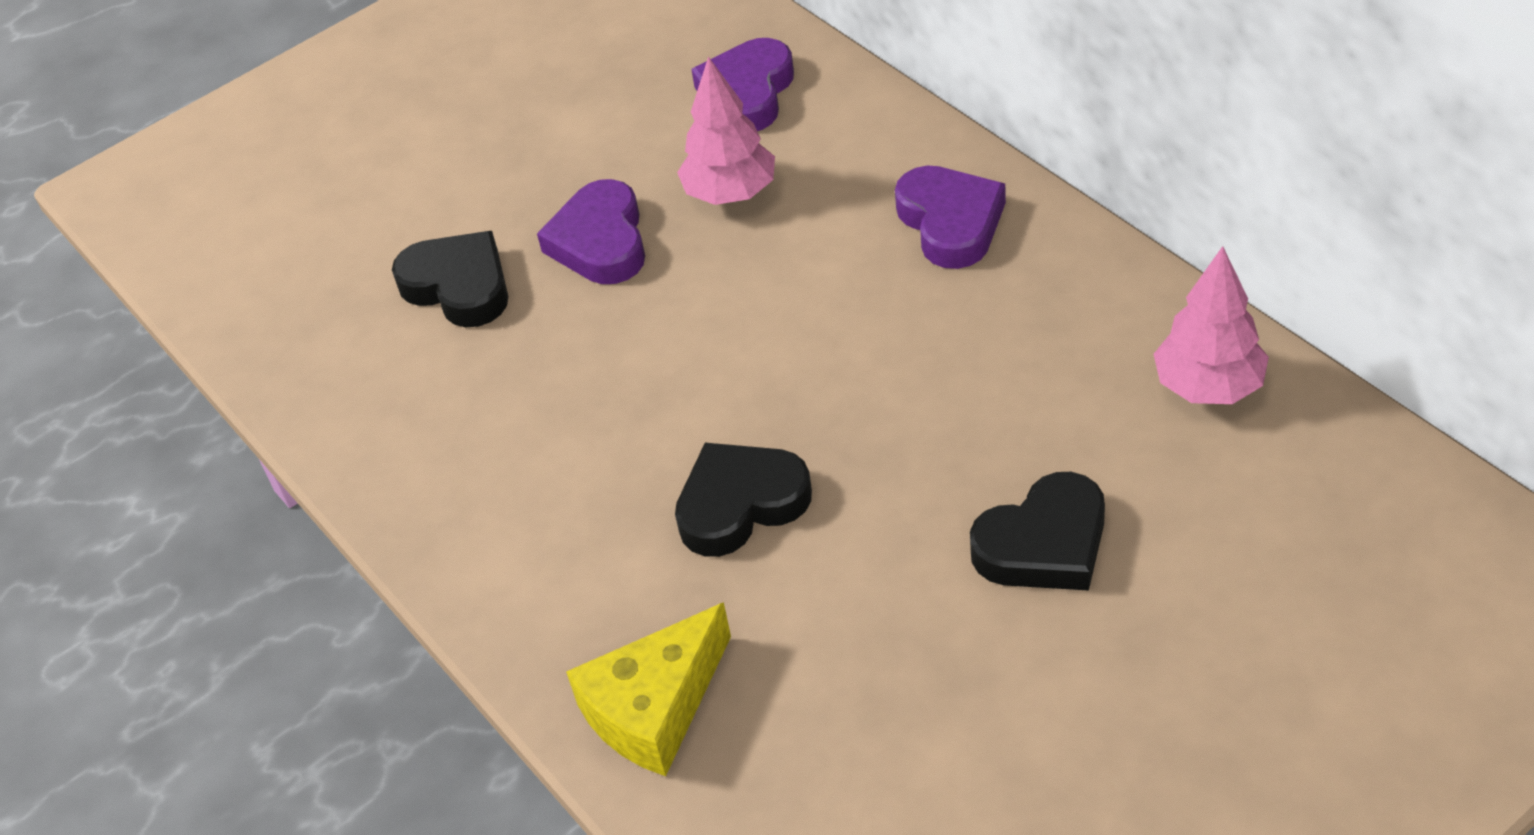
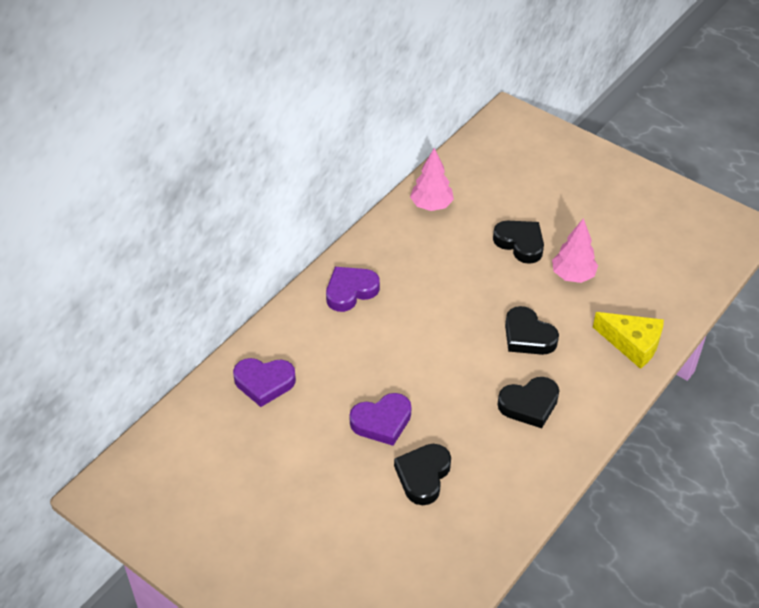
camera: 110 degrees left, 0 degrees up
pink tree [677,56,775,205] -> pink tree moved to [552,218,598,283]
none -> black heart [497,377,559,428]

